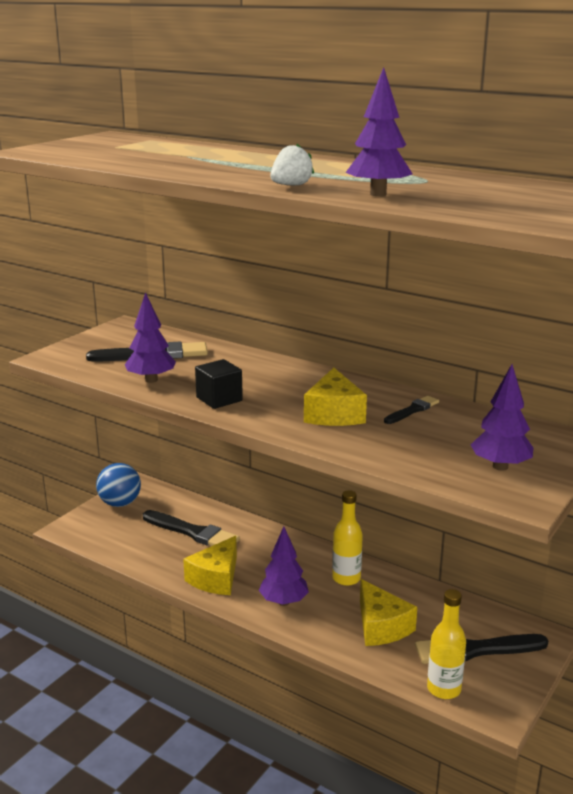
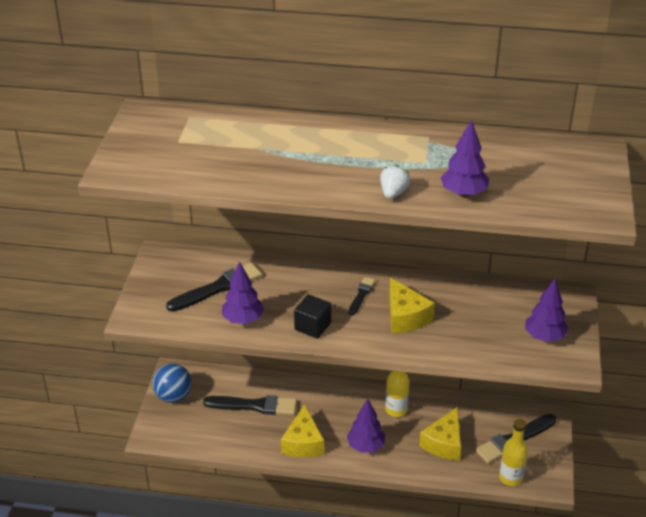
camera: 25 degrees left, 15 degrees up
yellow cheese [360,579,417,646] -> yellow cheese turned 75 degrees clockwise [419,407,461,460]
black brush [384,396,439,424] -> black brush moved to [349,277,375,315]

